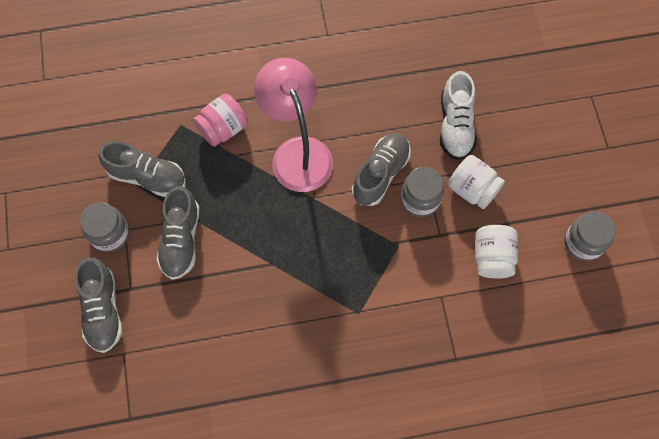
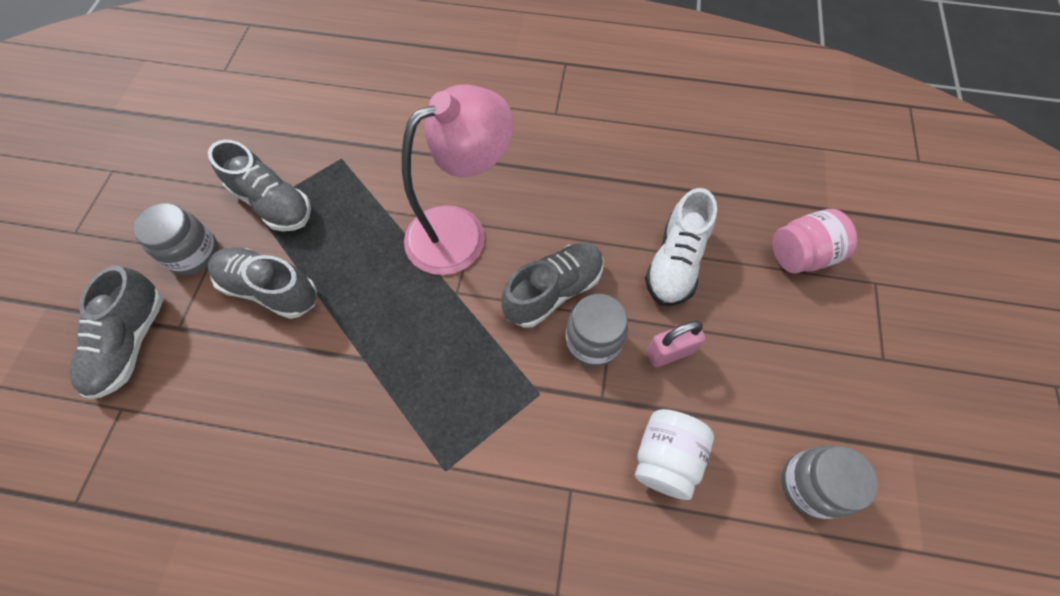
camera: 20 degrees right, 5 degrees down
grey shoe [156,186,200,280] -> grey shoe turned 90 degrees clockwise [208,247,317,319]
pink jar [193,94,248,147] -> pink jar moved to [772,209,857,274]
pink lamp [254,58,333,192] -> pink lamp turned 60 degrees clockwise [402,85,514,275]
white jar [448,155,505,209] -> pink padlock [646,321,706,367]

